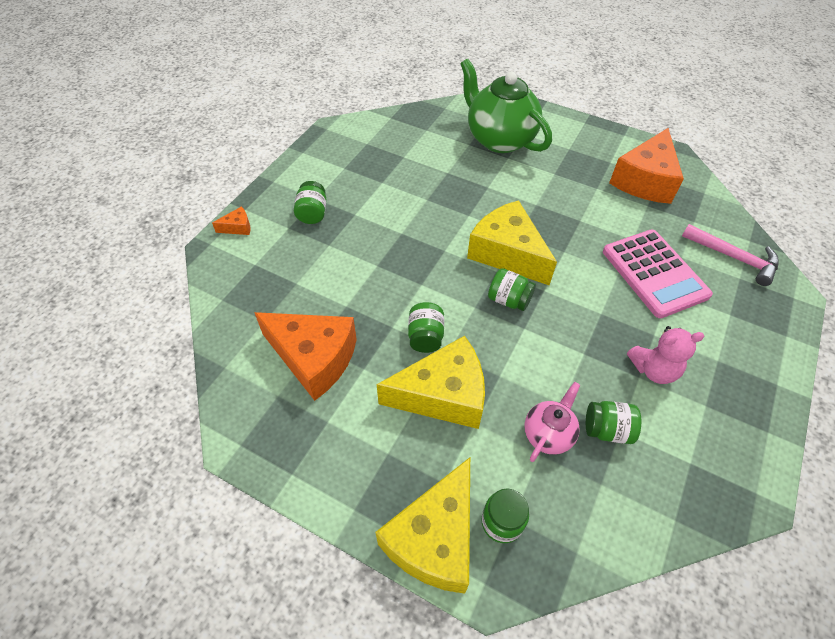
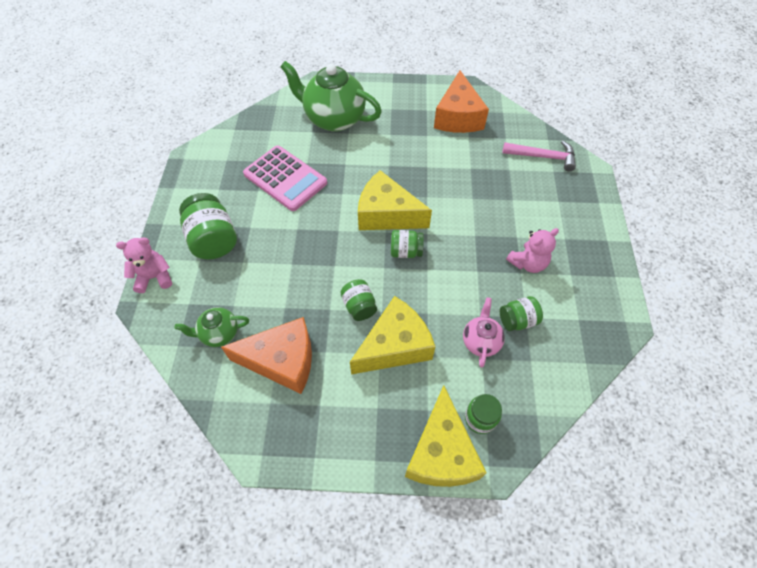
camera: 25 degrees left, 5 degrees up
orange cheese [212,206,250,235] -> pink teddy bear [116,237,172,293]
green jar [294,181,326,224] -> green jar [179,193,237,260], size x1.70
pink calculator [603,230,713,318] -> pink calculator moved to [243,145,327,211]
none -> green teapot [174,307,249,347]

